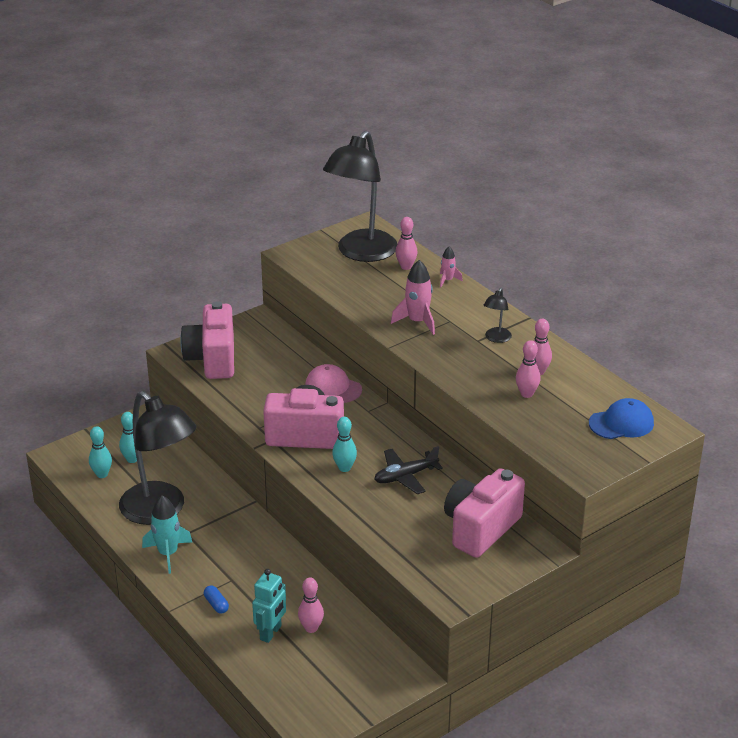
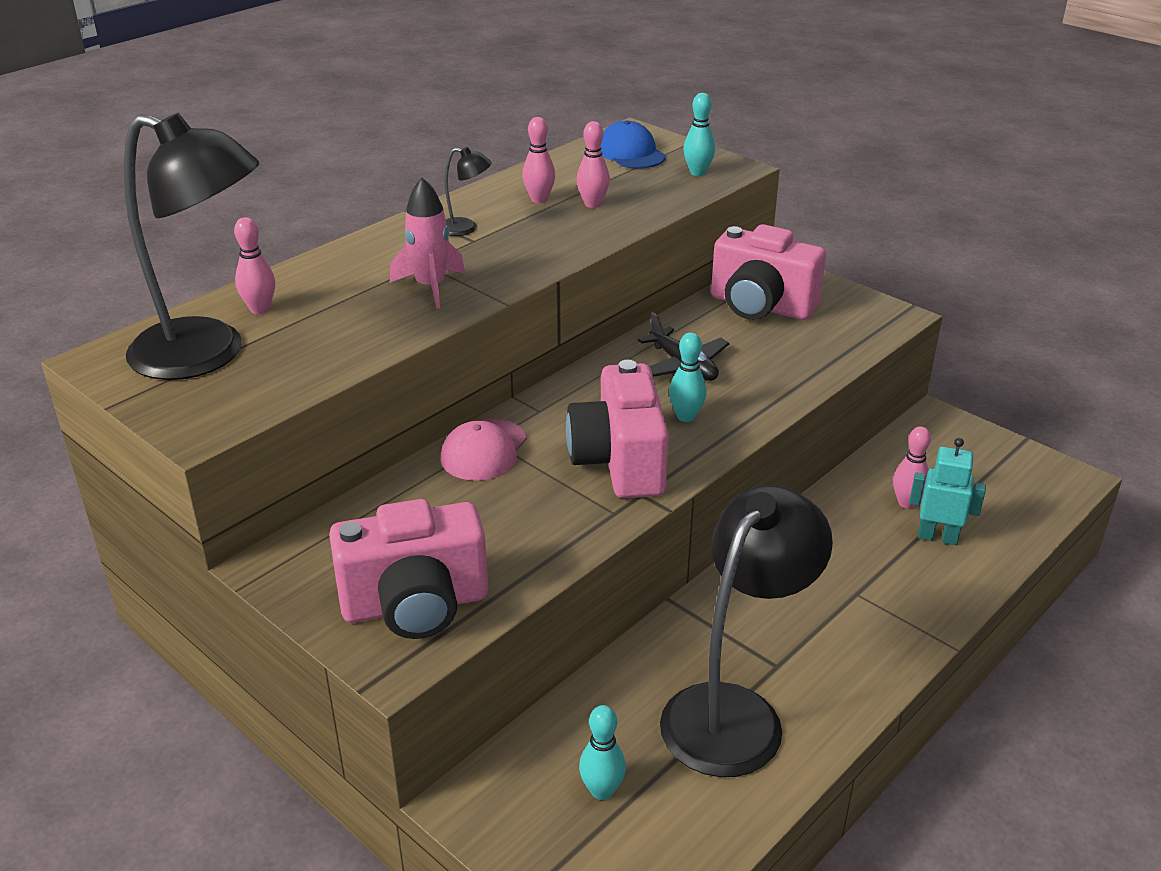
camera: 100 degrees left, 0 degrees up
turquoise bowling pin [89,426,112,478] -> turquoise bowling pin moved to [683,93,715,176]
turquoise rocket [142,495,192,574] -> none
blue capsule [204,585,229,614] -> none
pink rocket [440,247,463,288] -> none

